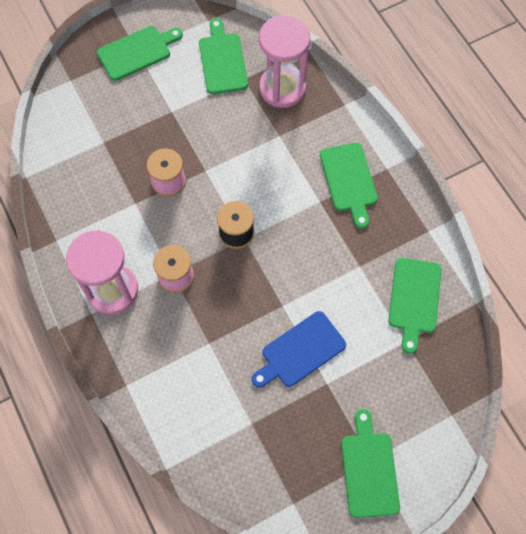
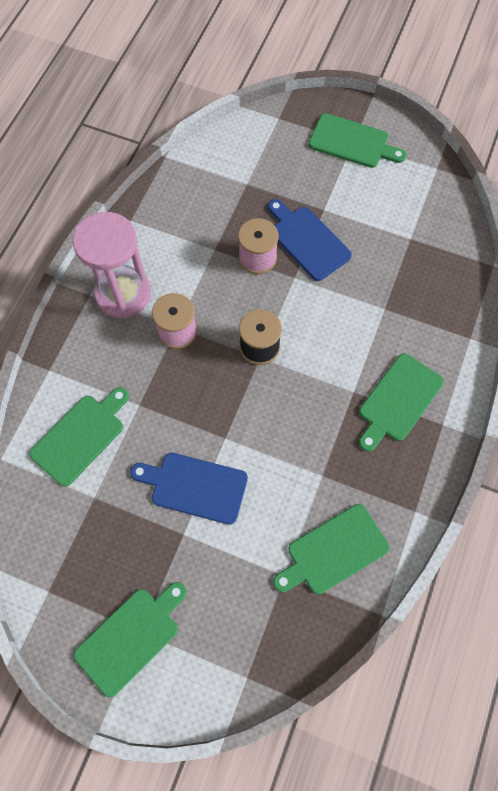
camera: 50 degrees right, 0 degrees up
green cutting board [199,18,248,94] -> green cutting board moved to [30,387,129,487]
pink hourglass [259,15,311,108] -> none
none -> blue cutting board [268,199,352,281]

